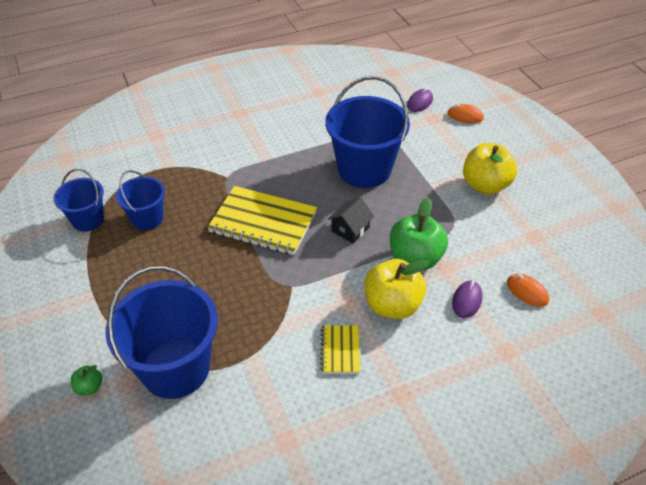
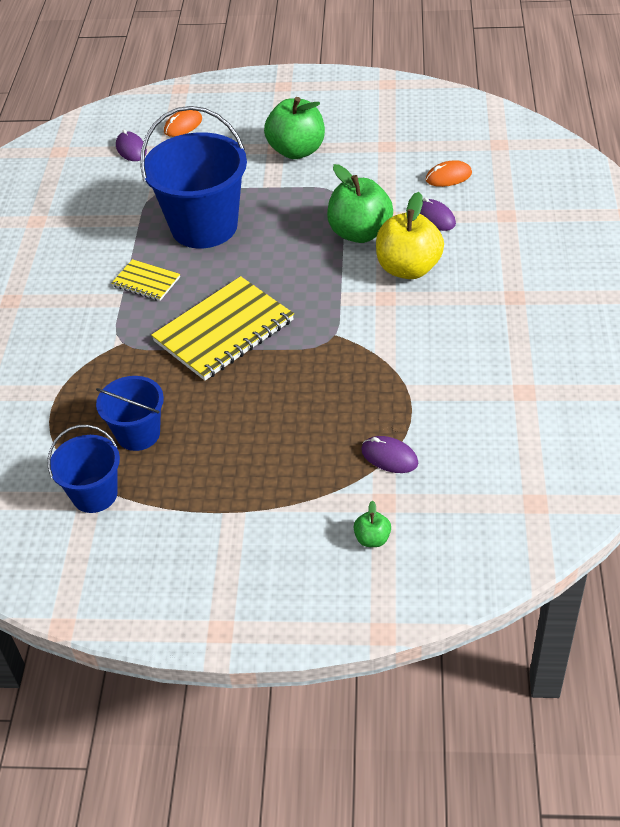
camera: 60 degrees left, 0 degrees up
blue bucket [105,266,218,399] -> purple mouse [361,436,418,473]
yellow notebook [320,325,360,374] -> yellow notebook moved to [111,259,180,301]
black house [328,197,374,243] -> none
yellow apple [463,143,517,195] -> green apple [264,97,325,159]

